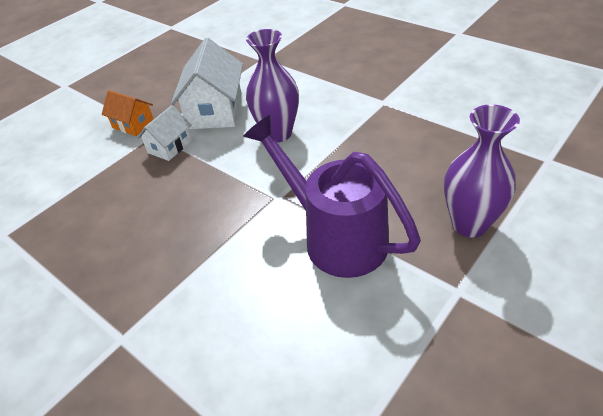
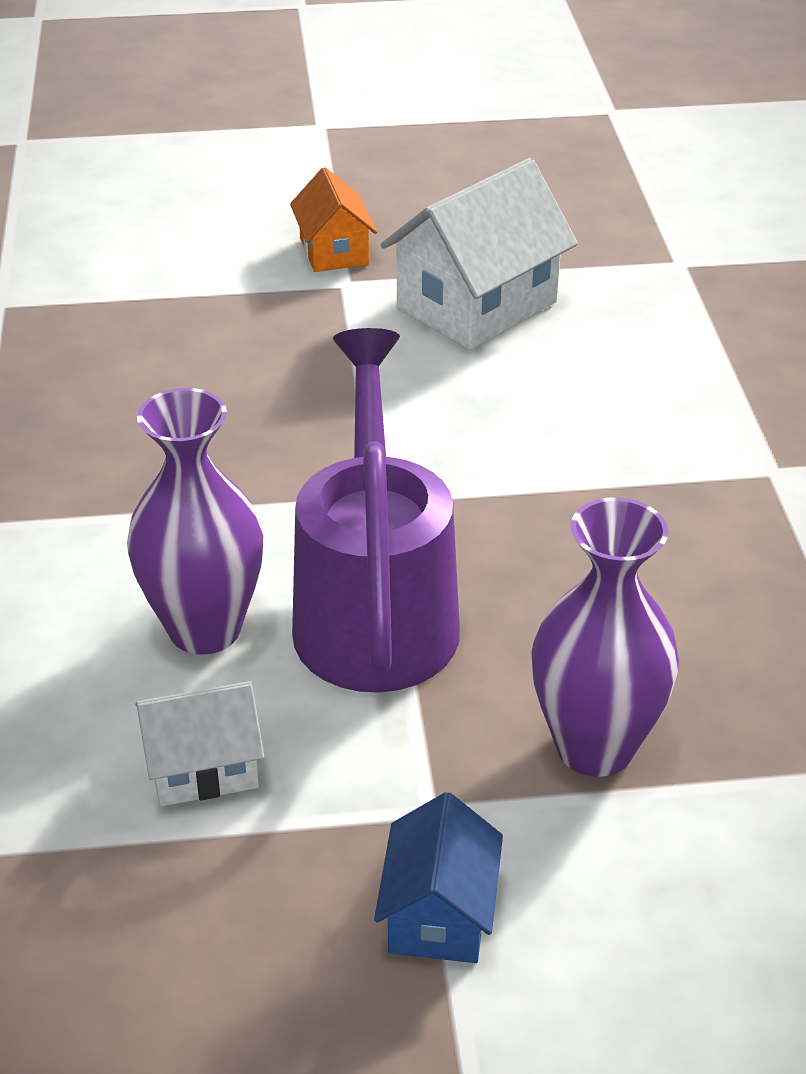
camera: 40 degrees right, 5 degrees down
white house [137,105,191,161] -> white house moved to [135,681,264,806]
purple vase [246,29,299,142] -> purple vase moved to [127,388,264,654]
none -> blue house [374,792,503,963]

